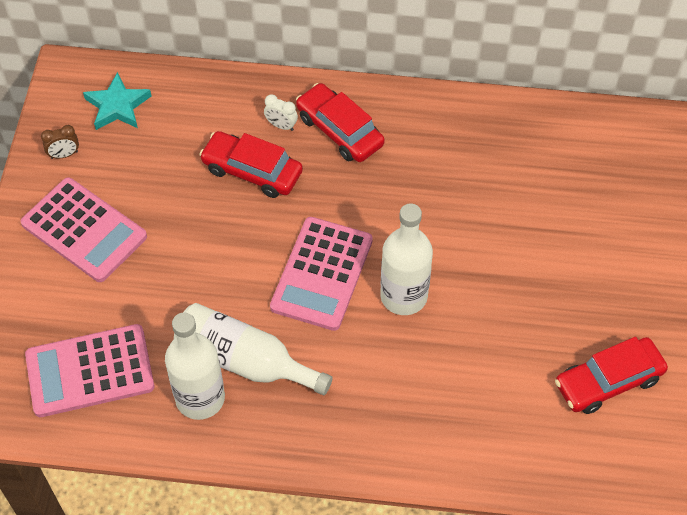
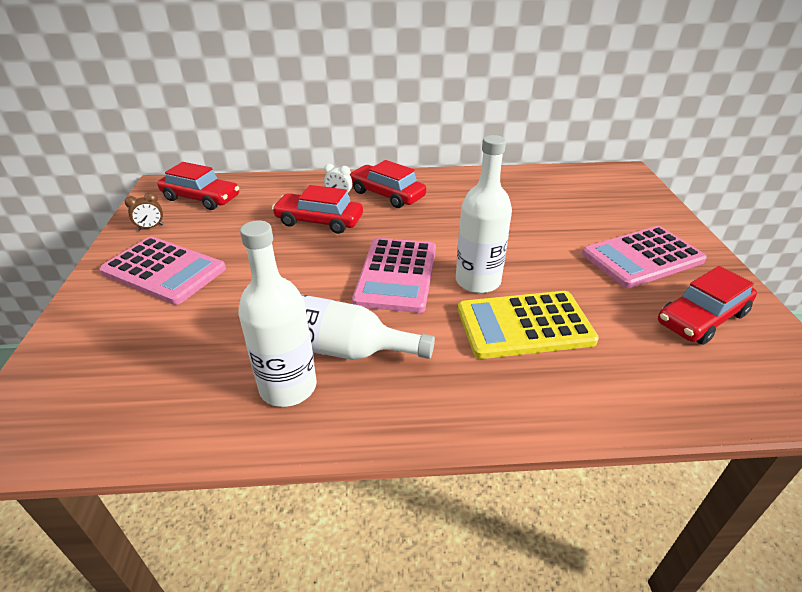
camera: 10 degrees left, 20 degrees down
pink calculator [25,324,154,417] -> pink calculator moved to [582,226,707,288]
turquoise star [83,72,151,130] -> red car [157,162,239,210]
none -> yellow calculator [458,291,599,359]

